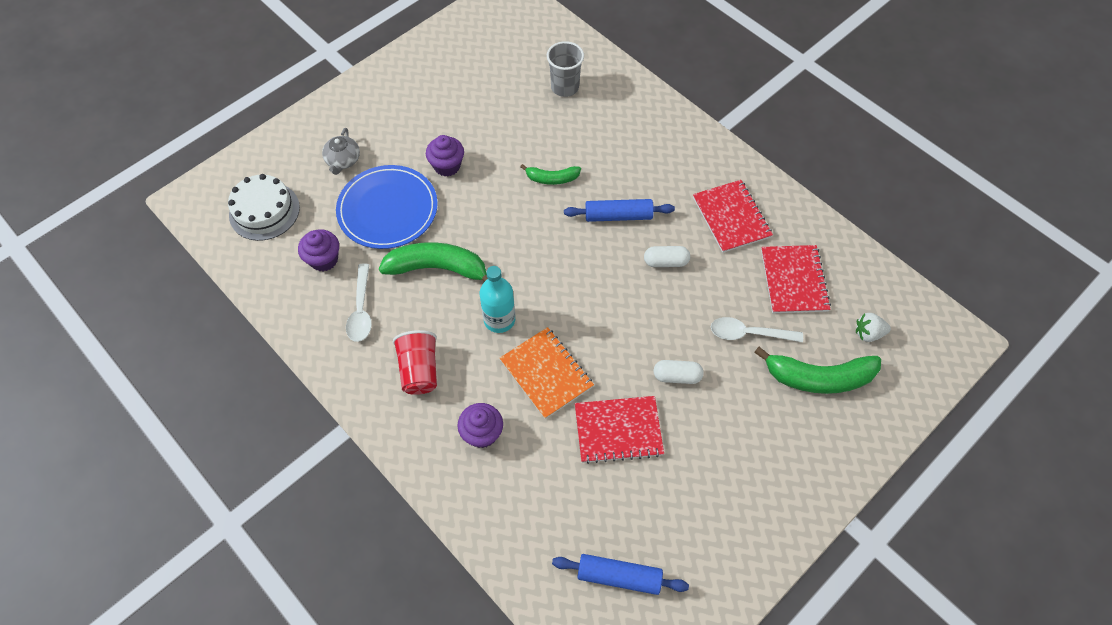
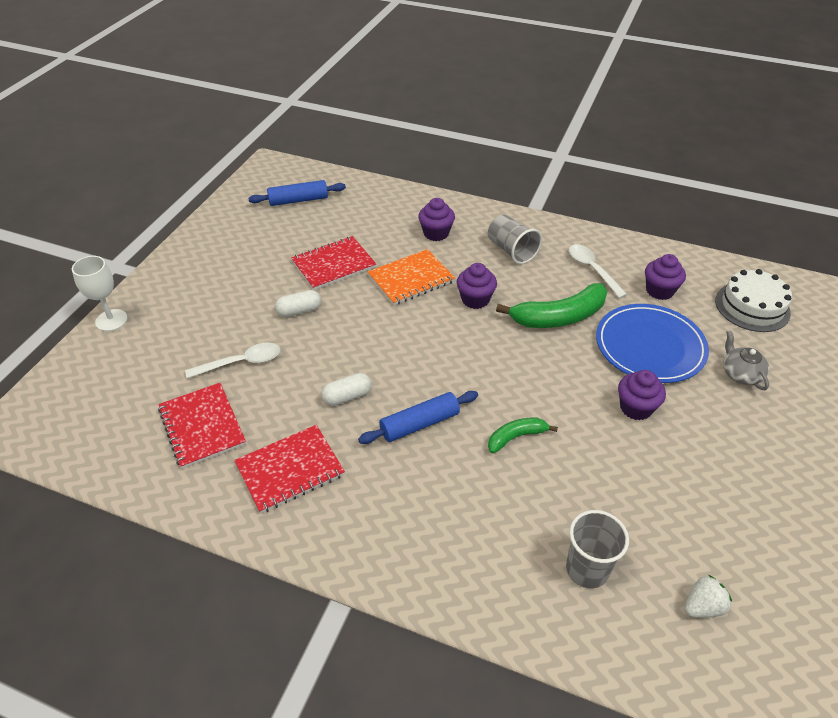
camera: 155 degrees right, 15 degrees down
red cup [393,330,437,395] -> grey cup [488,214,542,264]
turquoise bottle [479,266,515,333] -> purple cupcake [457,263,497,309]
orange notebook [500,327,594,419] -> orange notebook turned 60 degrees counterclockwise [368,249,455,305]
red notebook [693,180,773,253] -> red notebook turned 75 degrees counterclockwise [234,425,345,514]
green banana [754,347,881,394] -> none
white strawberry [856,313,891,342] -> white strawberry moved to [685,575,732,618]
none -> white goblet [72,256,128,331]

